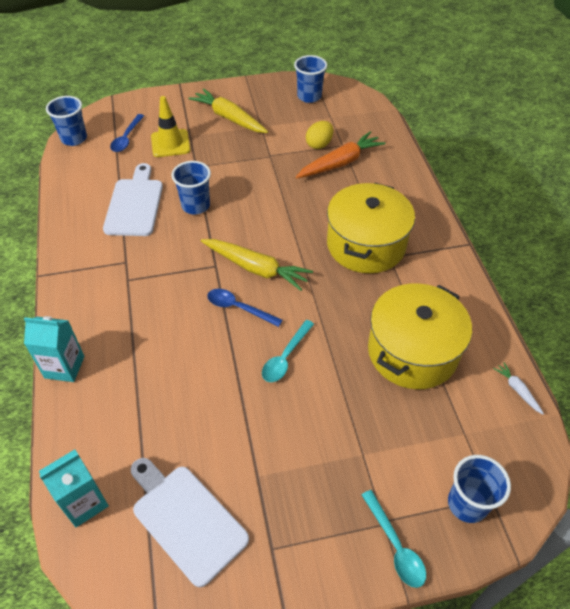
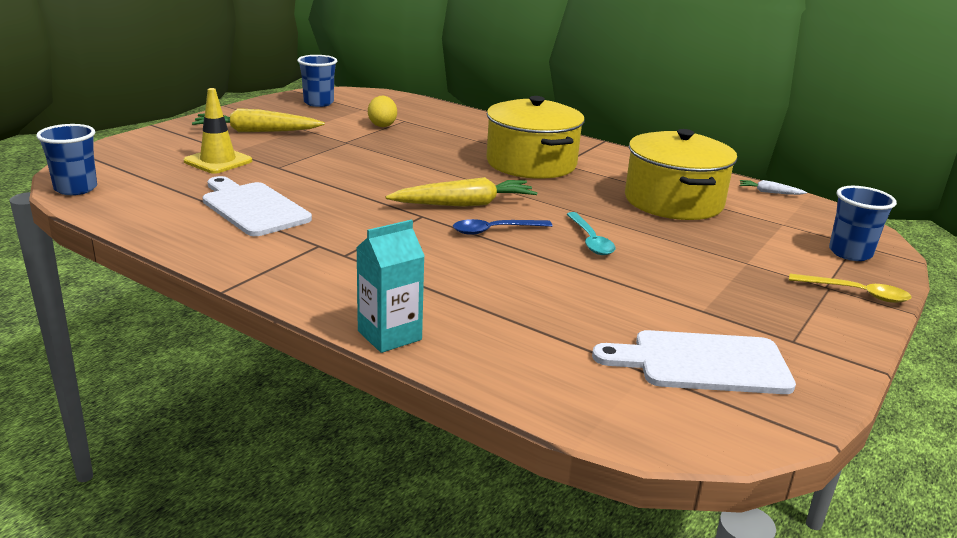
camera: 45 degrees left, 25 degrees down
turquoise carton [39,449,109,527] -> none
blue spoon [110,114,144,152] -> none
blue cup [171,161,211,214] -> none
orange carrot [296,131,386,178] -> none
turquoise spoon [362,490,426,588] -> yellow spoon [789,274,912,303]

